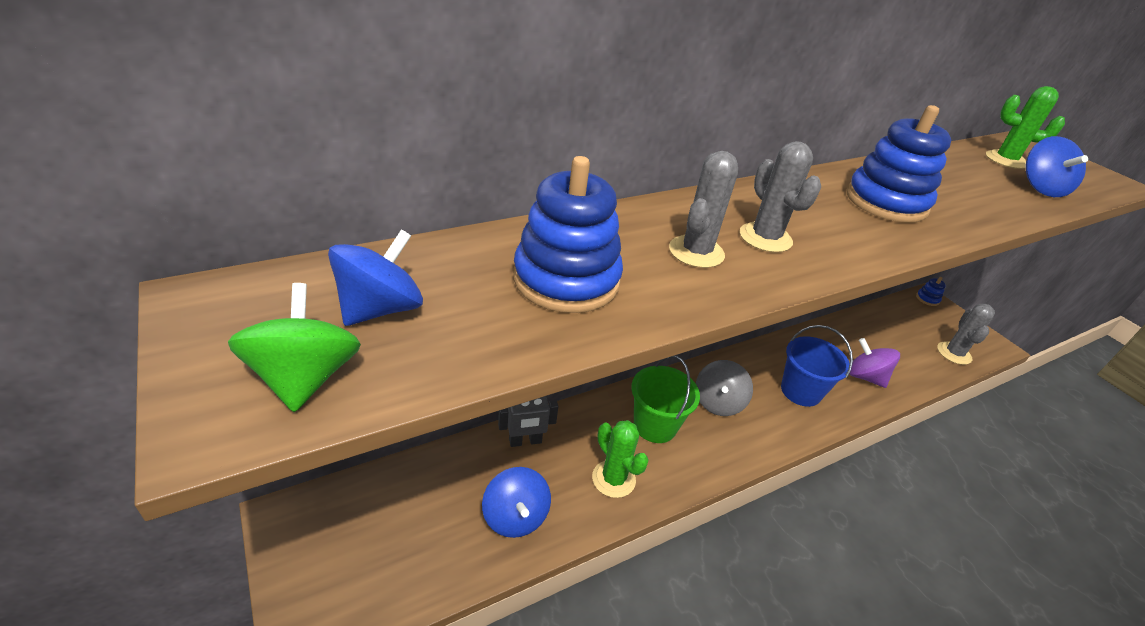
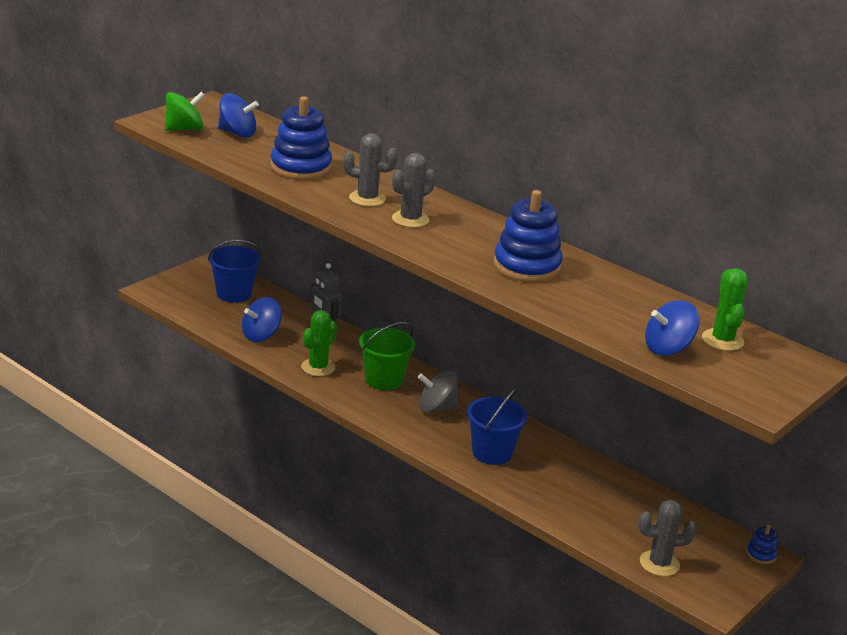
camera: 70 degrees right, 10 degrees down
purple spinning top [849,338,900,388] -> none
none -> blue bucket [208,239,262,303]

